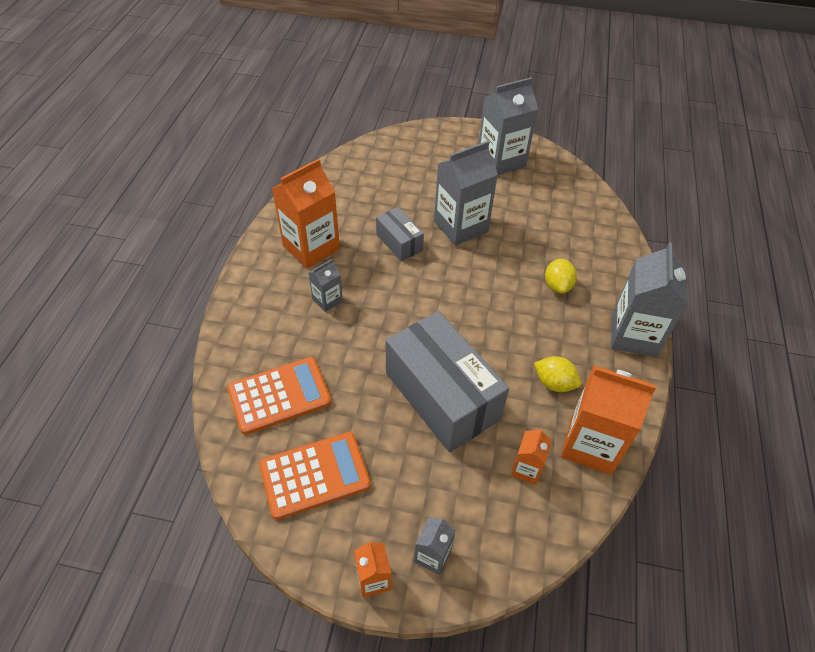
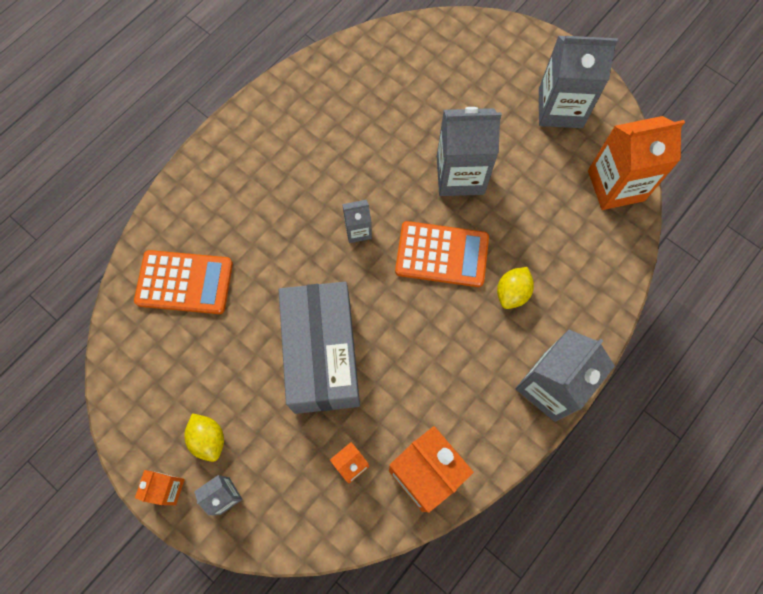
camera: 30 degrees right, 20 degrees up
orange calculator [259,432,371,520] -> orange calculator moved to [395,221,489,287]
orange carton [272,159,340,268] -> orange carton moved to [588,116,685,210]
grey carton [308,259,343,312] -> grey carton moved to [342,200,372,243]
grey box [376,207,424,261] -> none
yellow lemon [534,356,581,392] -> yellow lemon moved to [184,413,224,462]

